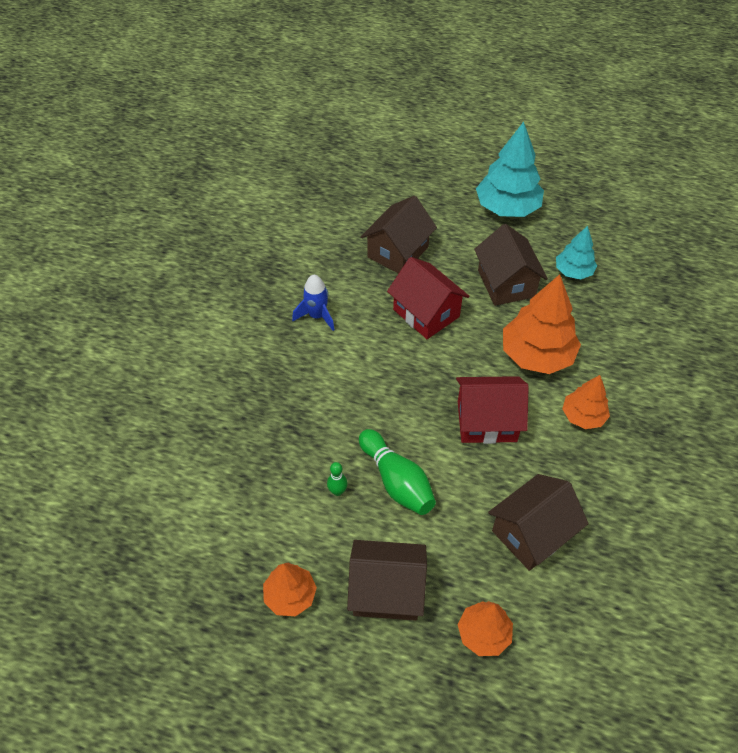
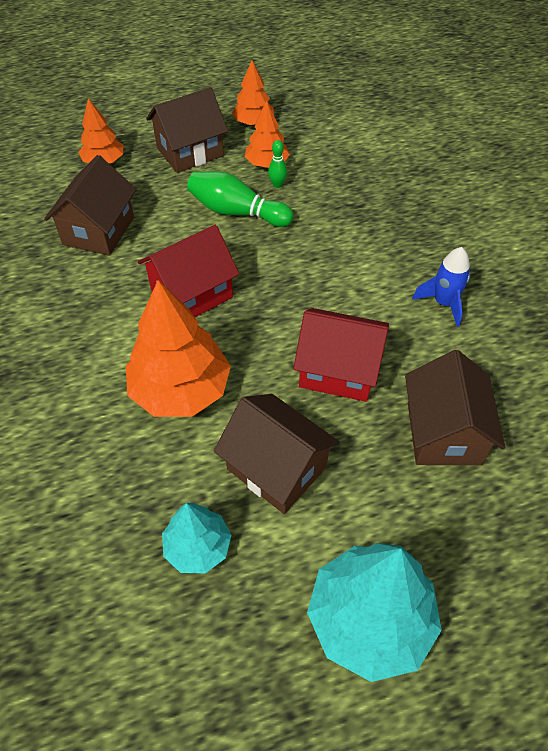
camera: 145 degrees right, 0 degrees up
orange tree [562,375,610,429] -> orange tree moved to [245,100,290,168]

